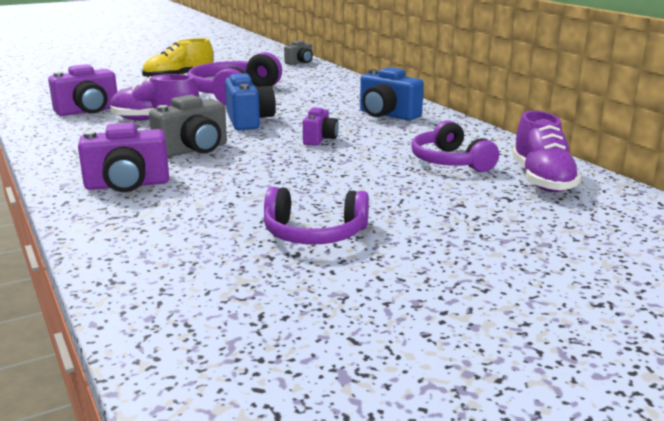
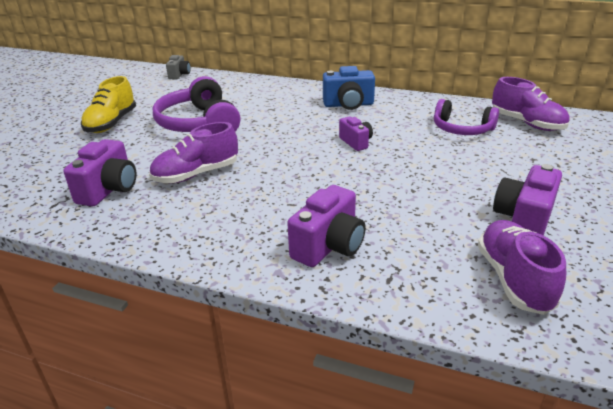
camera: 40 degrees left, 10 degrees up
grey camera [149,95,227,158] -> none
blue camera [225,73,276,130] -> none
purple headphones [264,187,369,244] -> purple camera [493,164,562,236]
none -> purple shoe [478,220,566,315]

